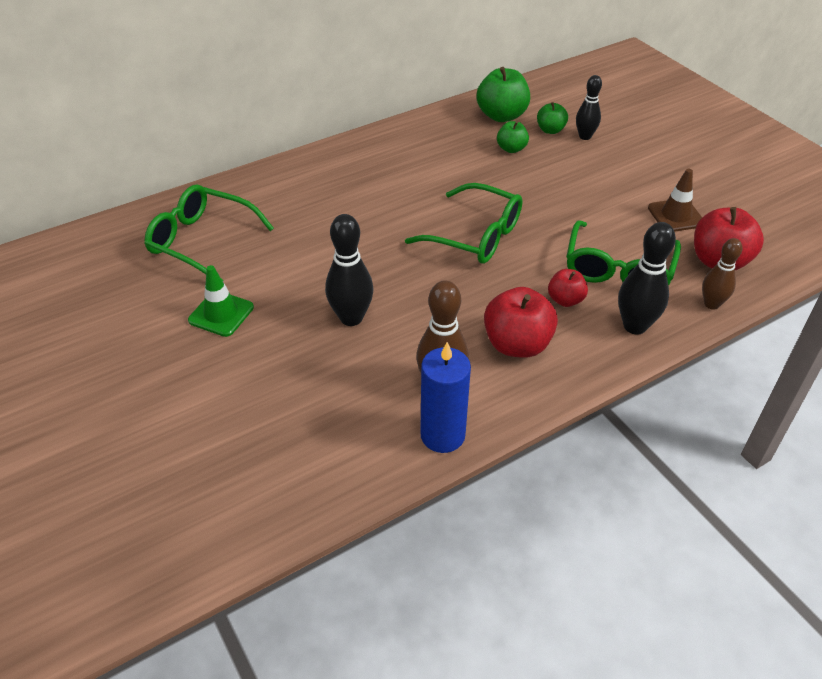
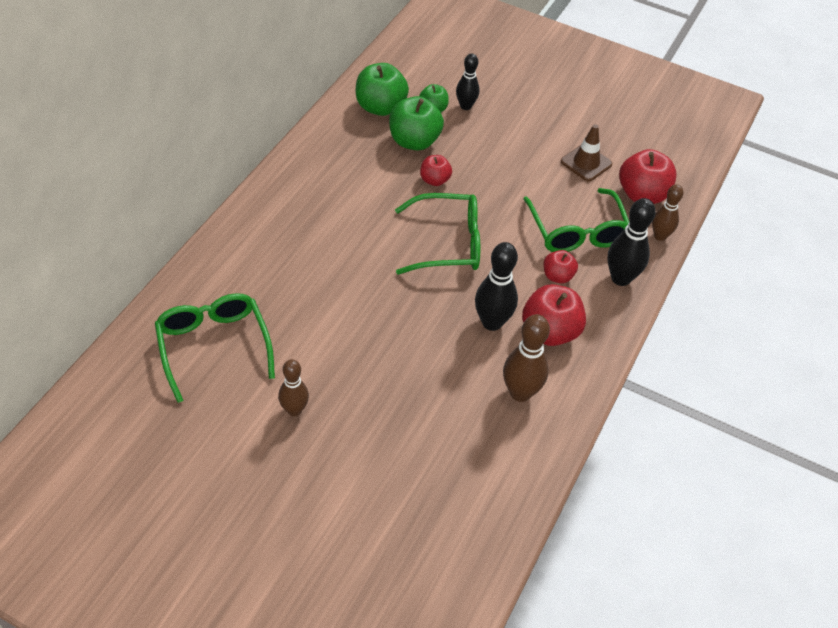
camera: 35 degrees left, 5 degrees up
green glasses [144,184,274,281] -> green glasses turned 75 degrees clockwise [155,293,275,403]
green traffic cone [188,265,254,337] -> brown bowling pin [278,359,309,416]
black bowling pin [325,214,373,326] -> black bowling pin moved to [475,242,518,331]
blue candle [420,342,471,453] -> none
green apple [497,121,529,153] -> green apple [389,96,444,150], size x1.75
none -> red apple [420,155,452,186]

